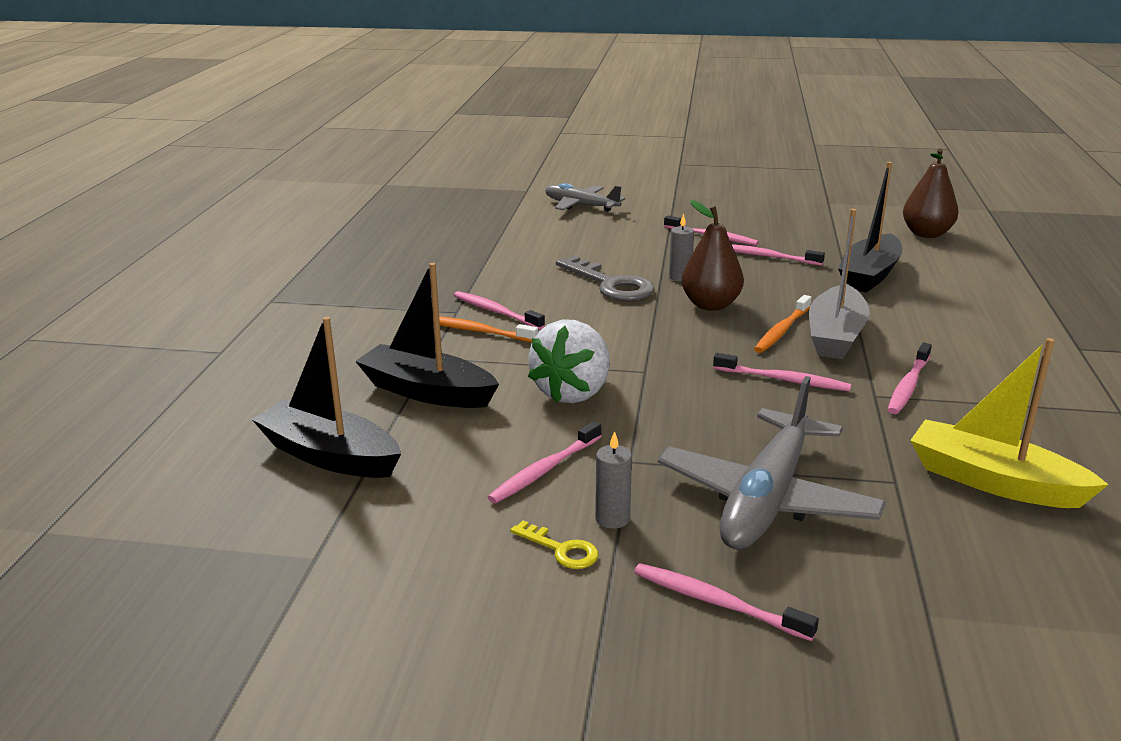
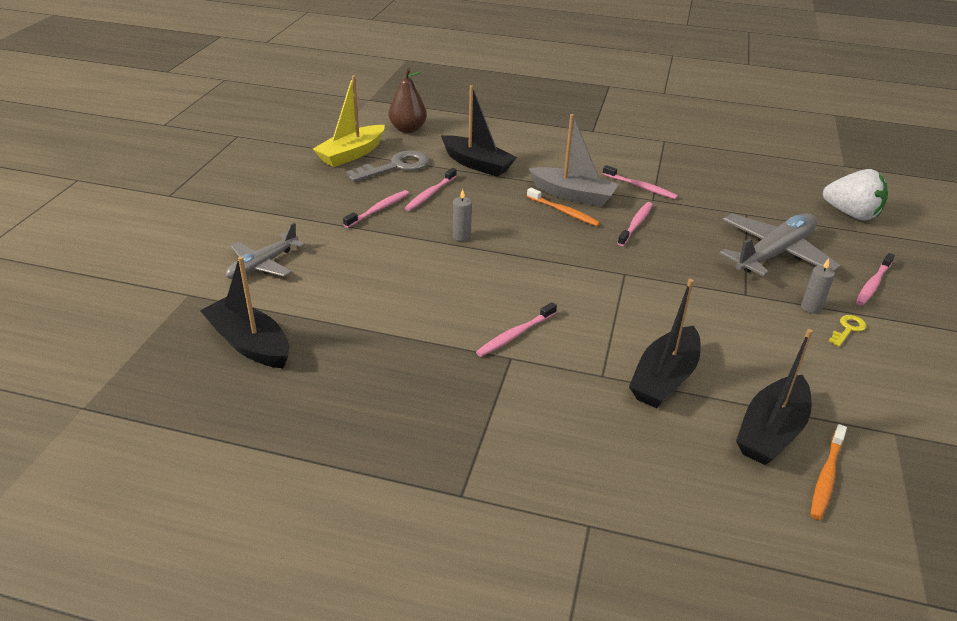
camera: 85 degrees left, 10 degrees up
orange toothbrush [433,316,538,342] -> orange toothbrush moved to [811,424,847,520]
pink toothbrush [488,421,602,503] -> none
white strawberry [528,319,610,403] -> white strawberry moved to [823,169,888,220]
grey key [556,255,654,301] -> grey key moved to [346,151,429,182]
grey plane [658,376,886,550] -> grey plane turned 75 degrees counterclockwise [719,213,840,277]
brown pear [682,200,744,311] -> none
yellow boat [910,338,1109,508] -> yellow boat moved to [313,75,385,167]
none -> black boat [200,257,289,368]

